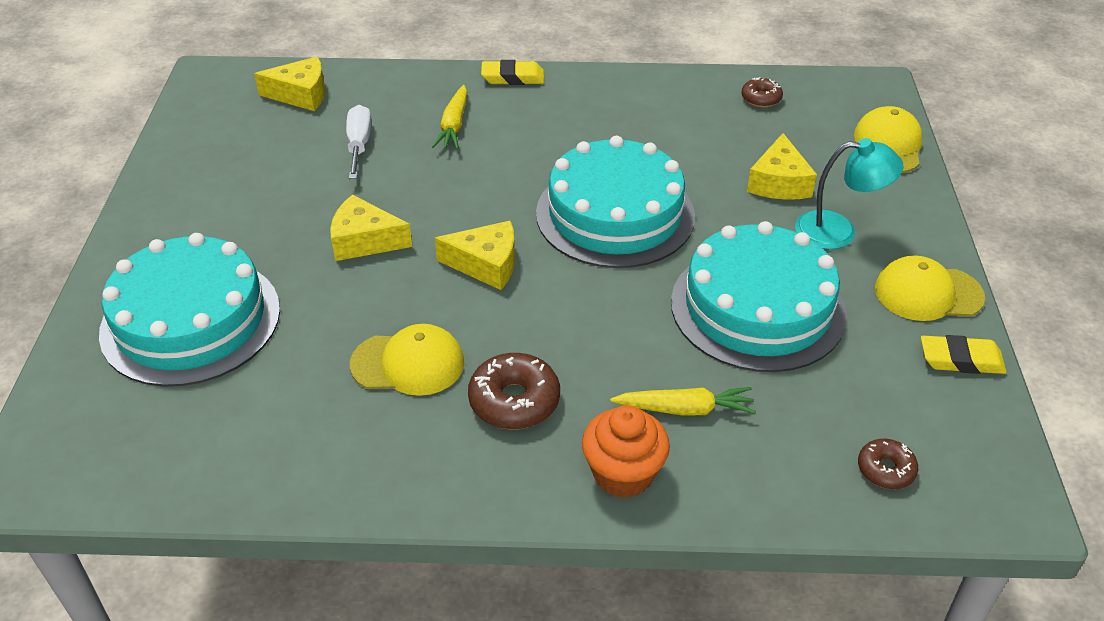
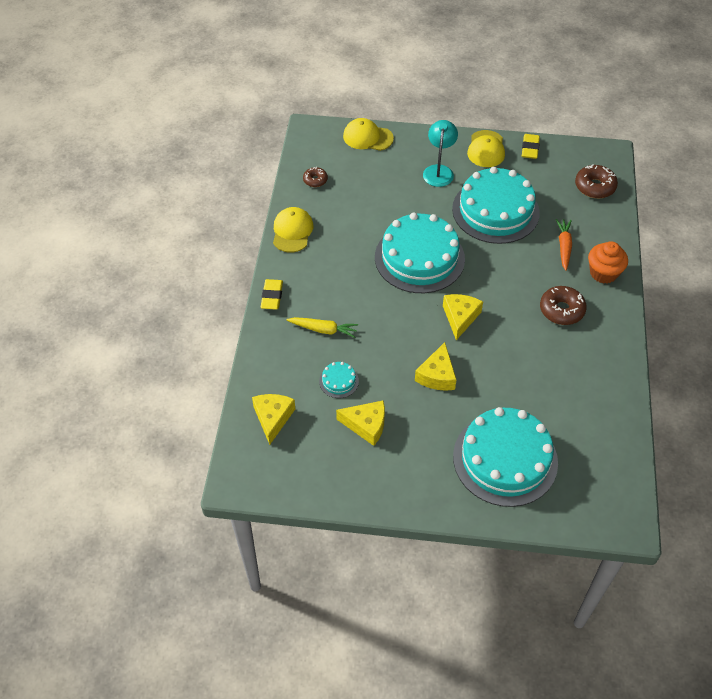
camera: 85 degrees left, 10 degrees up
white screwdriver [346,105,371,179] -> turquoise cake [319,362,359,398]
yellow cap [350,324,464,396] -> yellow cap moved to [273,207,313,253]
yellow carrot [610,387,756,416] -> orange carrot [556,219,572,271]
yellow cheese [747,133,817,200] -> yellow cheese moved to [336,401,385,446]
brown donut [858,439,918,489] -> brown donut [575,165,618,198], size x1.67

